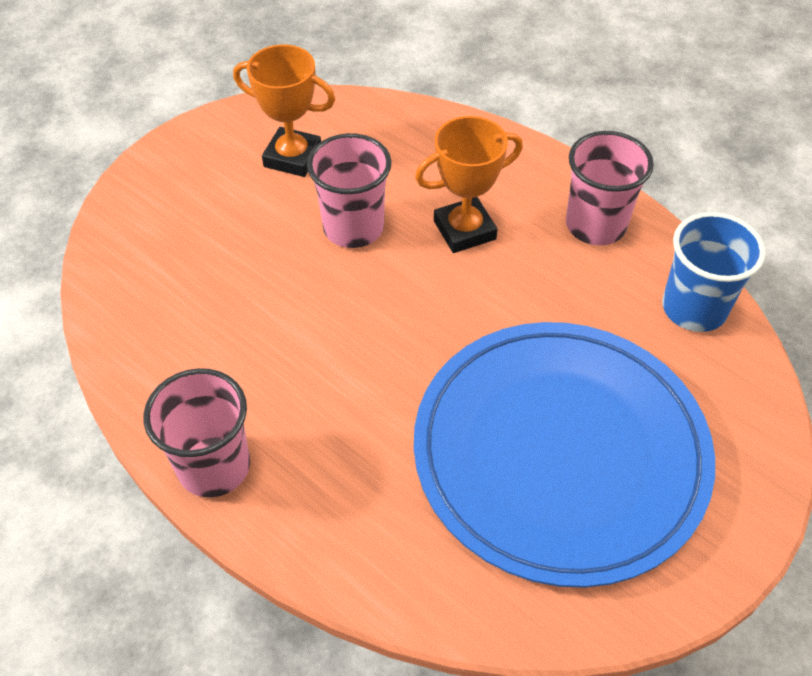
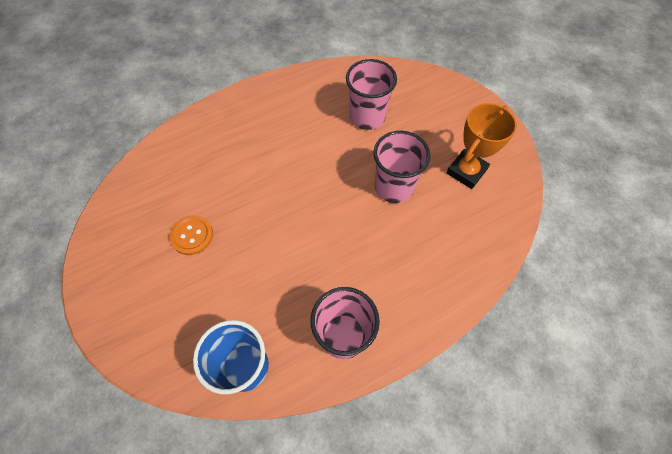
camera: 110 degrees right, 10 degrees up
pink cup [144,368,250,498] -> pink cup moved to [346,59,397,130]
blue plate [414,322,715,588] -> orange button [169,215,213,255]
orange trophy [415,116,523,253] -> none

